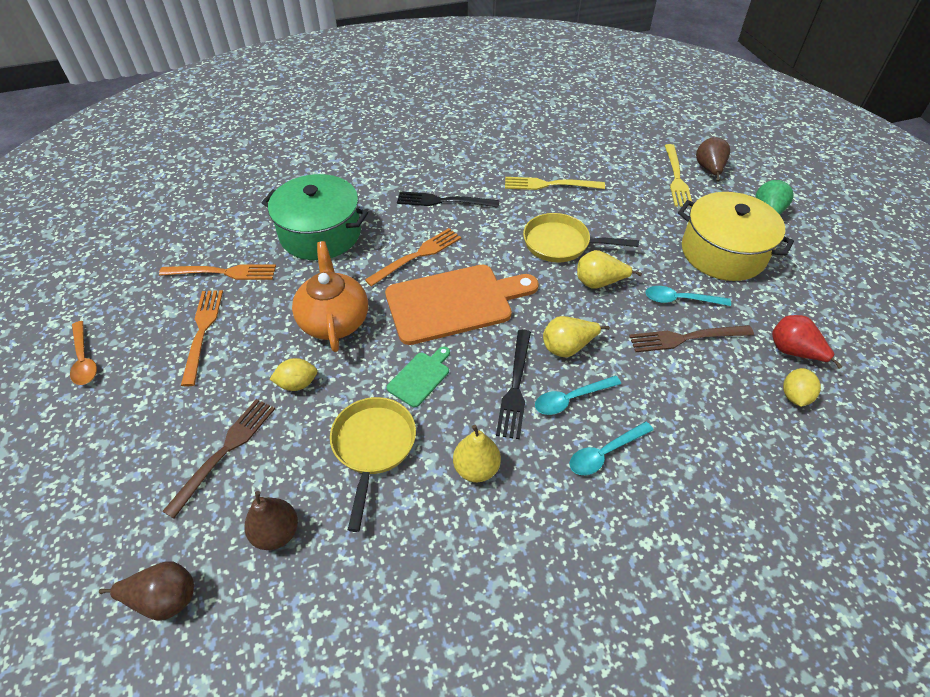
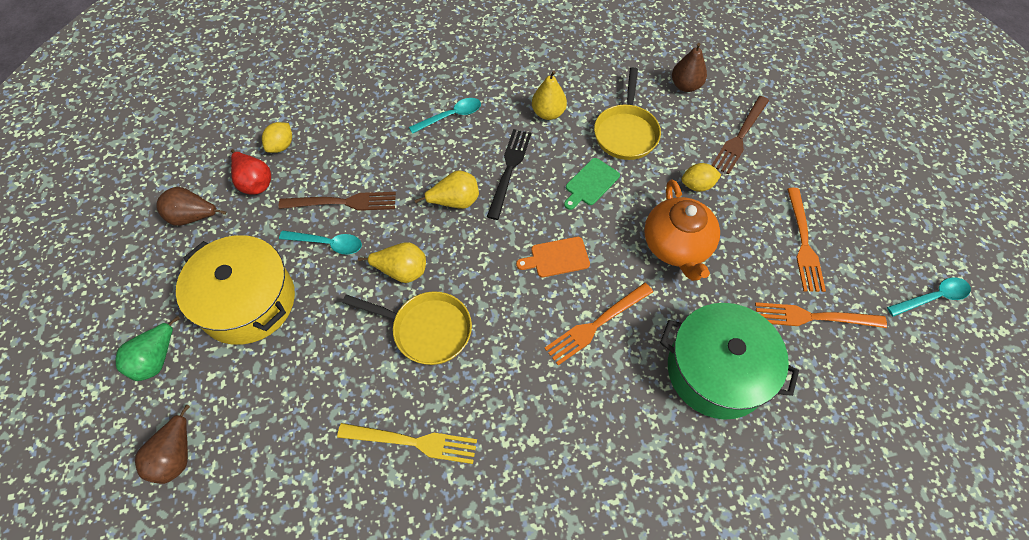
camera: 175 degrees left, 10 degrees up
orange spoon [70,321,97,385] -> none
brown pear [99,561,194,621] -> brown pear moved to [156,187,226,226]
orange cutting board [385,265,539,345] -> orange cutting board [516,237,590,277], size x0.46
black fork [397,191,500,208] -> none
turquoise spoon [535,376,621,415] -> turquoise spoon moved to [887,278,971,317]
yellow fork [665,144,692,207] -> none

